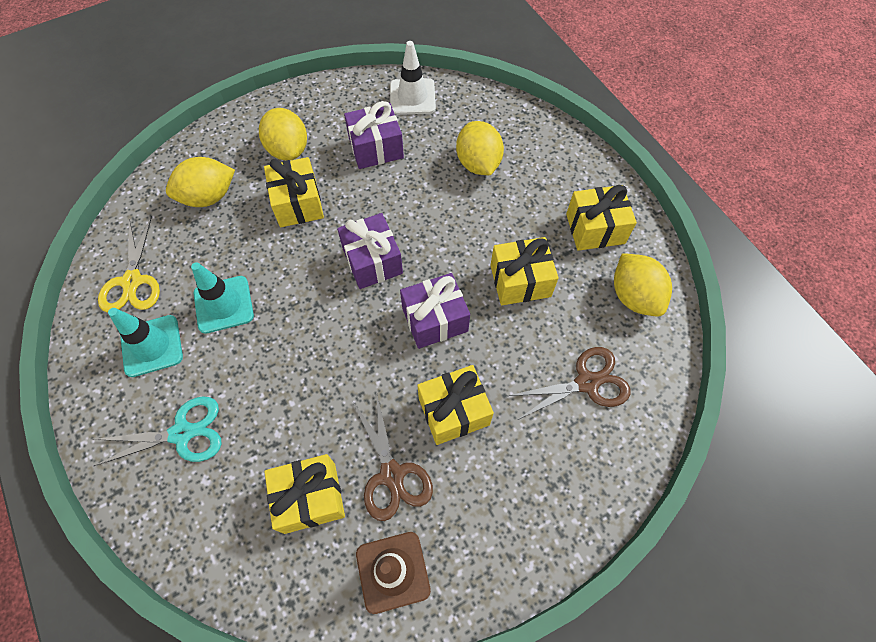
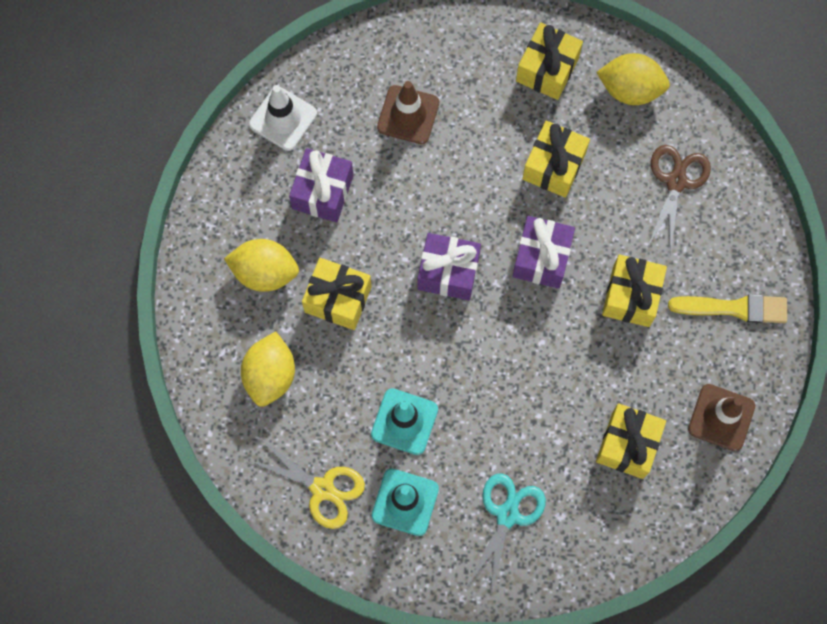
camera: 55 degrees left, 10 degrees up
brown scissors [352,391,433,521] -> none
yellow lemon [456,121,504,175] -> brown traffic cone [377,81,439,144]
none -> yellow brush [668,294,787,323]

